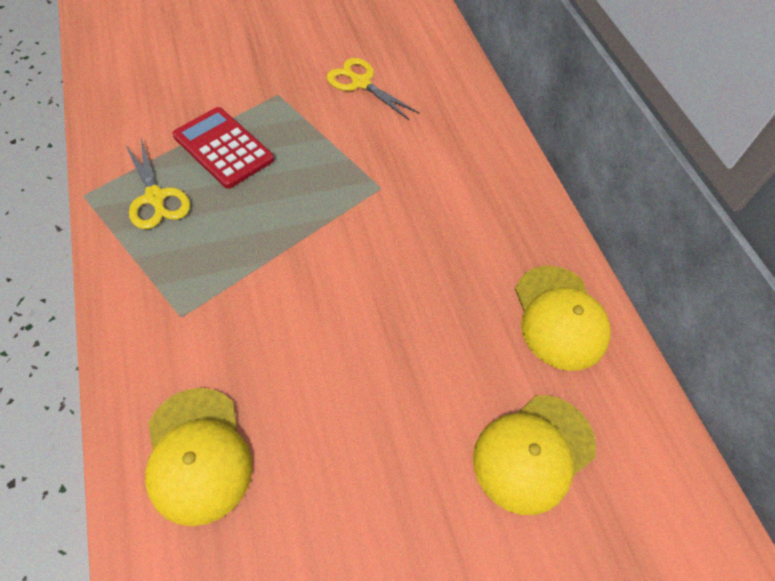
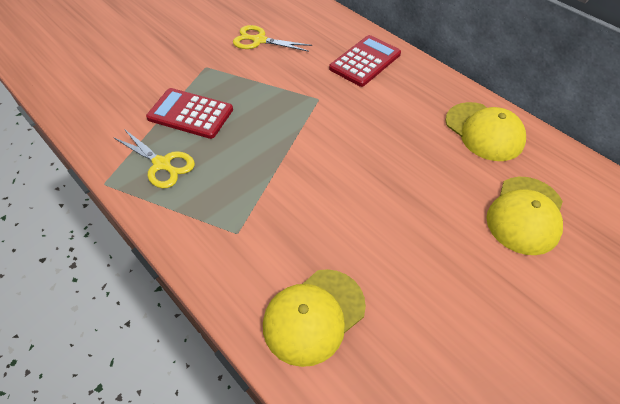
camera: 20 degrees left, 5 degrees down
yellow cap [145,388,252,526] -> yellow cap turned 90 degrees clockwise [263,269,366,367]
none -> red calculator [329,35,401,87]

